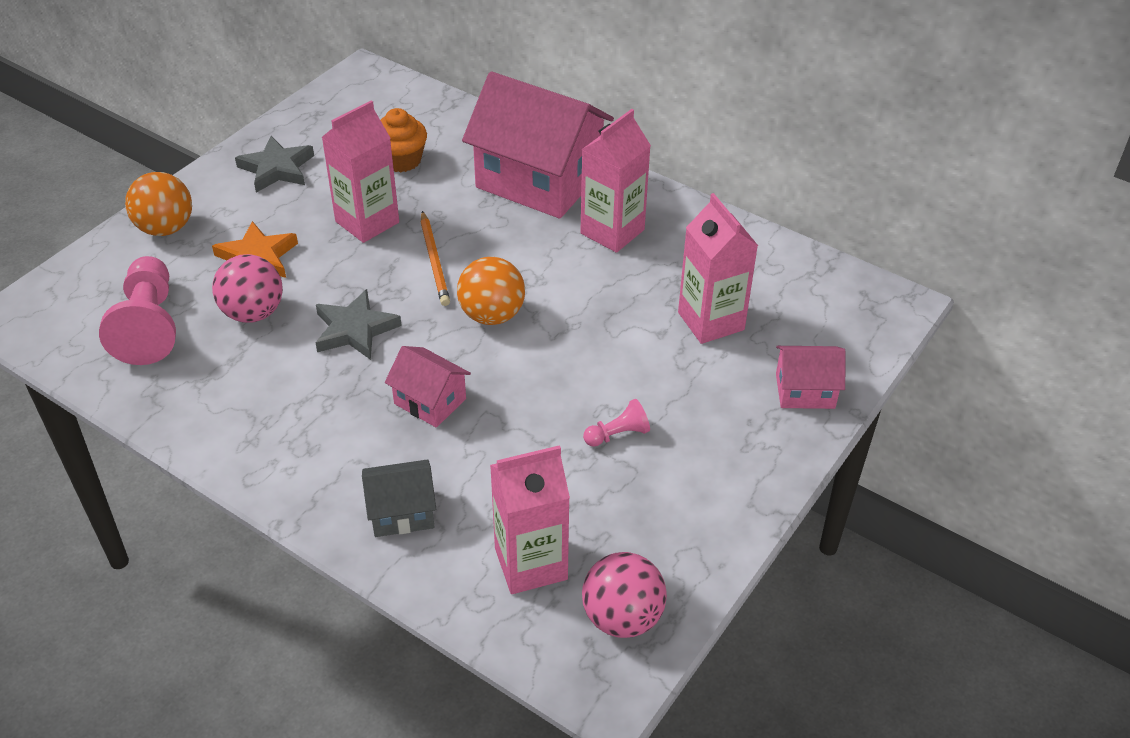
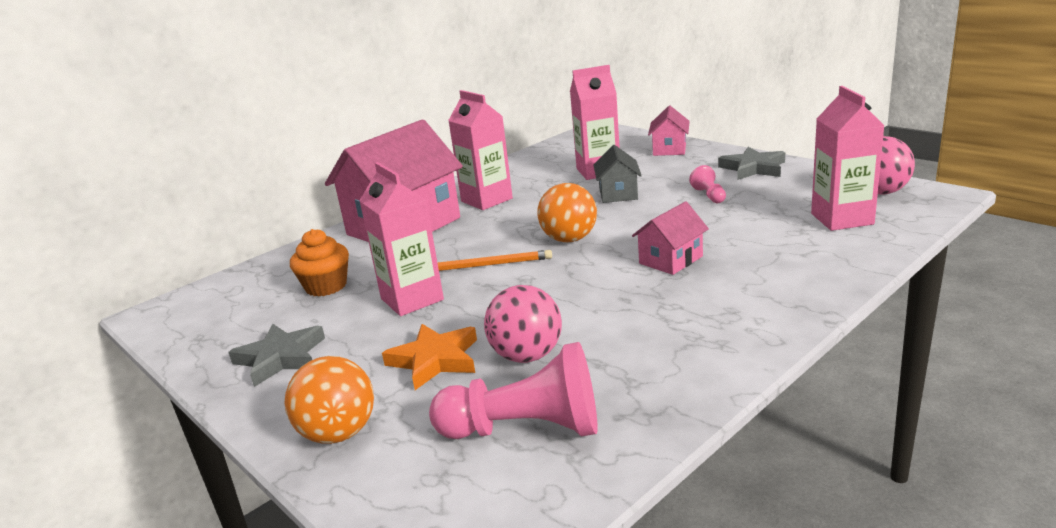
camera: 75 degrees left, 20 degrees down
grey star [316,289,402,360] -> grey star moved to [718,147,785,180]
grey house [362,459,436,537] -> grey house moved to [594,145,642,203]

